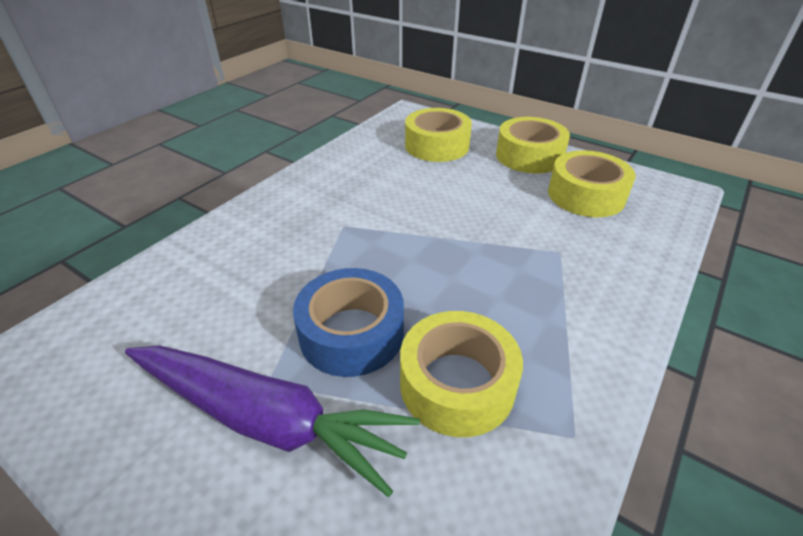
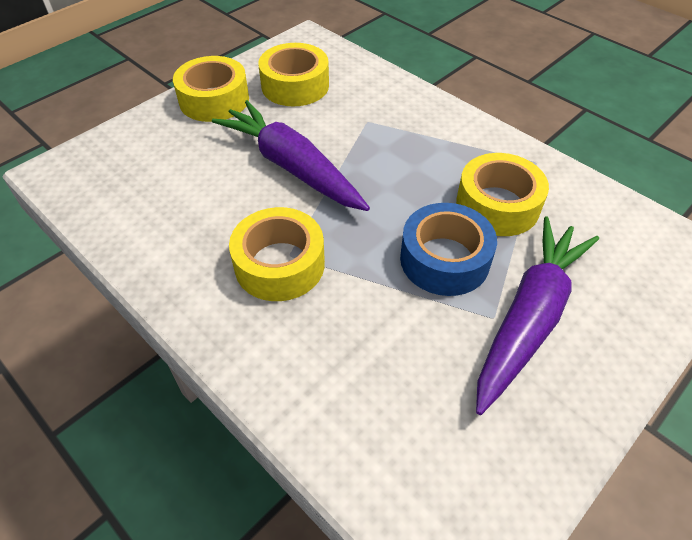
camera: 80 degrees left, 10 degrees up
yellow tape [405,108,472,162] -> yellow tape moved to [229,207,325,301]
none -> purple carrot [212,100,370,211]

